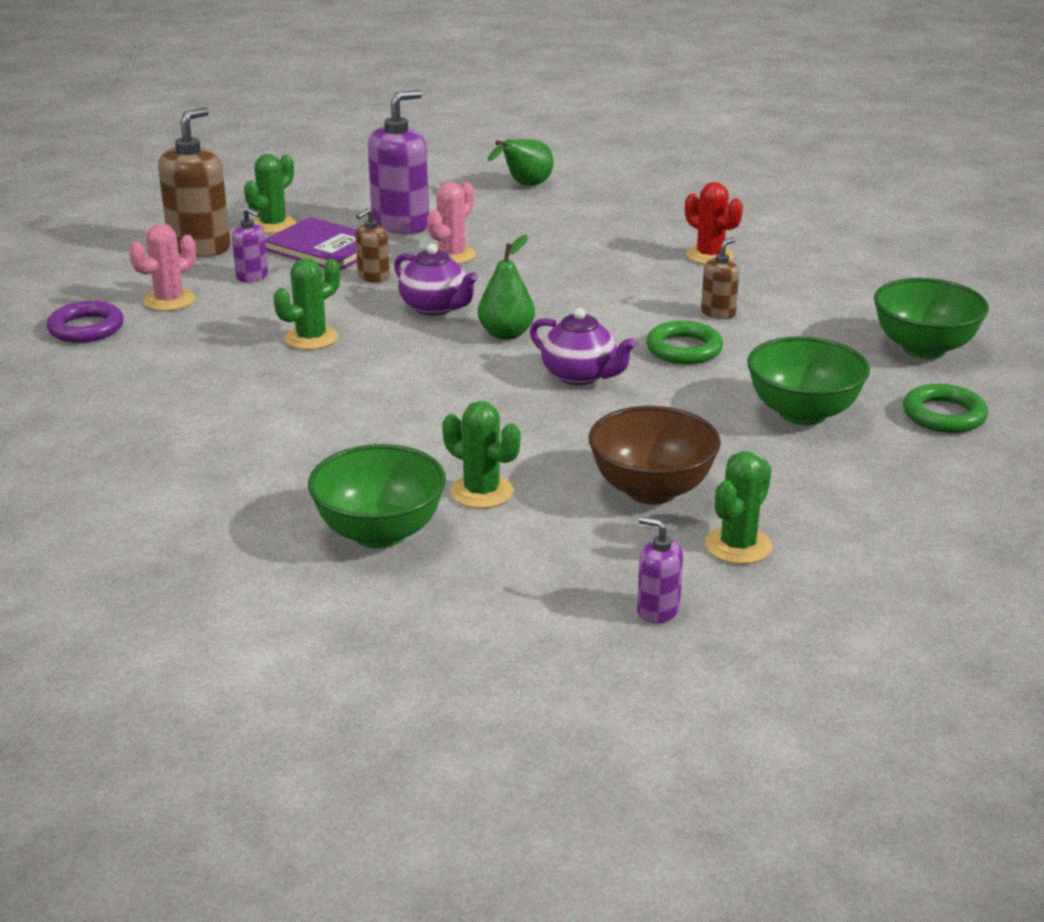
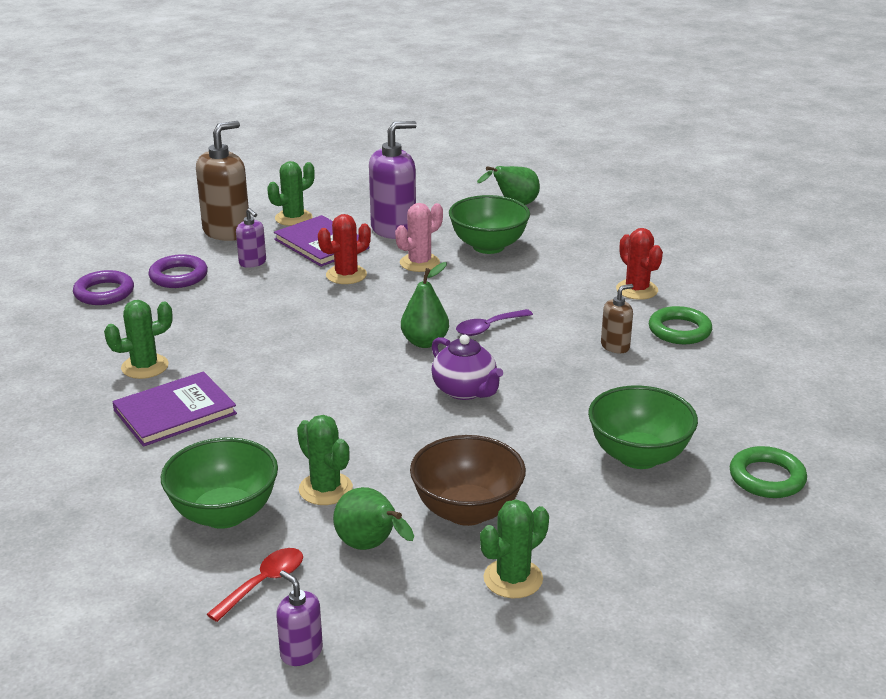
camera: 15 degrees right, 0 degrees up
pink cactus [129,223,196,311] -> purple ring [148,254,208,288]
green cactus [274,258,340,350] -> green cactus moved to [104,300,173,379]
brown soap dispenser [355,208,390,283] -> red cactus [318,214,371,284]
purple teapot [394,244,478,316] -> none
purple soap dispenser [637,517,683,624] -> purple soap dispenser moved to [276,570,323,666]
green ring [646,321,723,364] -> green ring moved to [649,306,712,344]
green bowl [874,278,989,359] -> green bowl moved to [449,195,530,254]
none -> purple book [112,371,237,447]
none -> red spoon [207,548,303,622]
none -> green pear [333,487,414,550]
none -> purple spoon [456,309,533,336]

